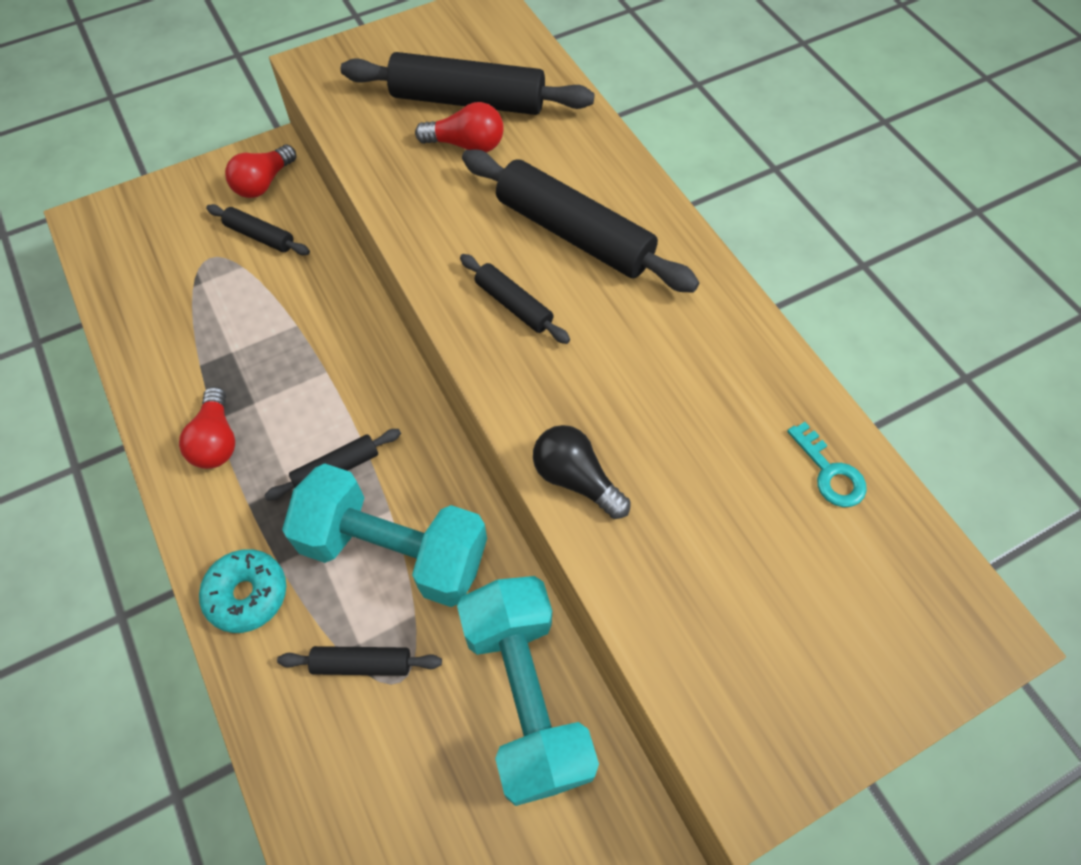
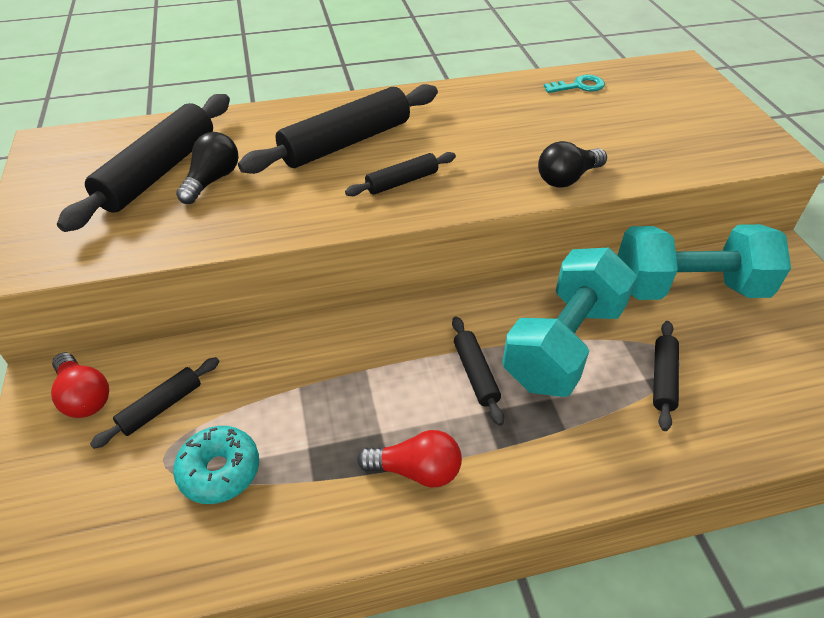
camera: 75 degrees left, 15 degrees down
turquoise donut [199,549,286,633] -> turquoise donut moved to [173,426,259,504]
red light bulb [415,102,504,153] -> black light bulb [176,132,238,204]

